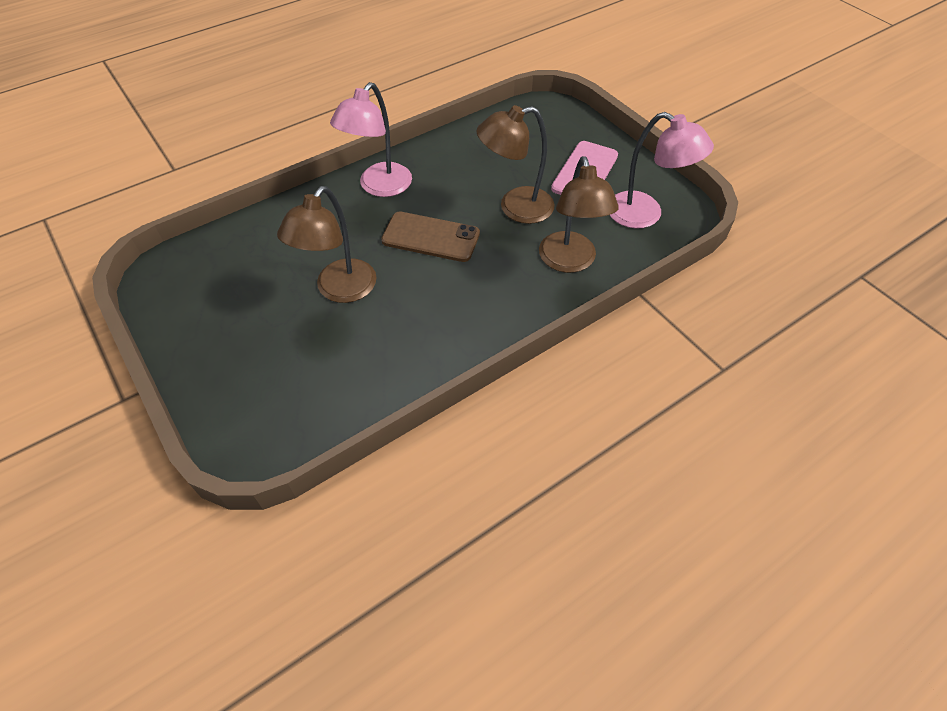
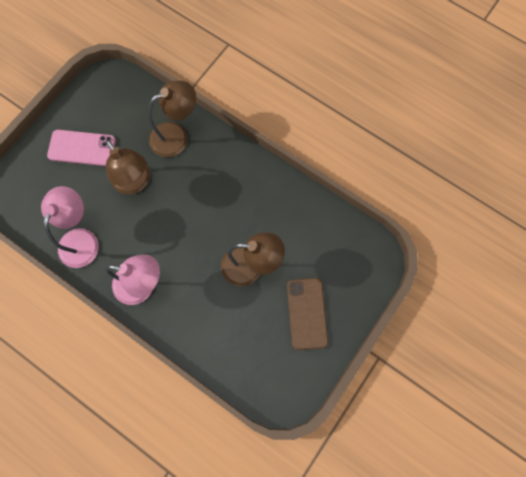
camera: 110 degrees left, 20 degrees up
brown phone [381,212,480,262] -> brown phone moved to [287,278,328,350]
pink lamp [610,112,714,228] -> pink lamp moved to [41,186,99,268]

